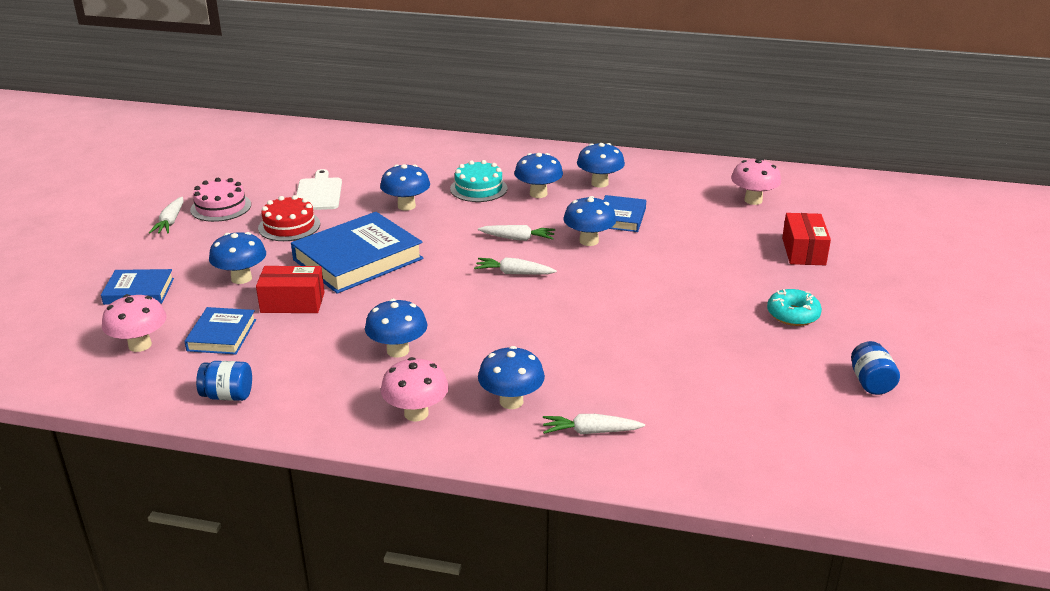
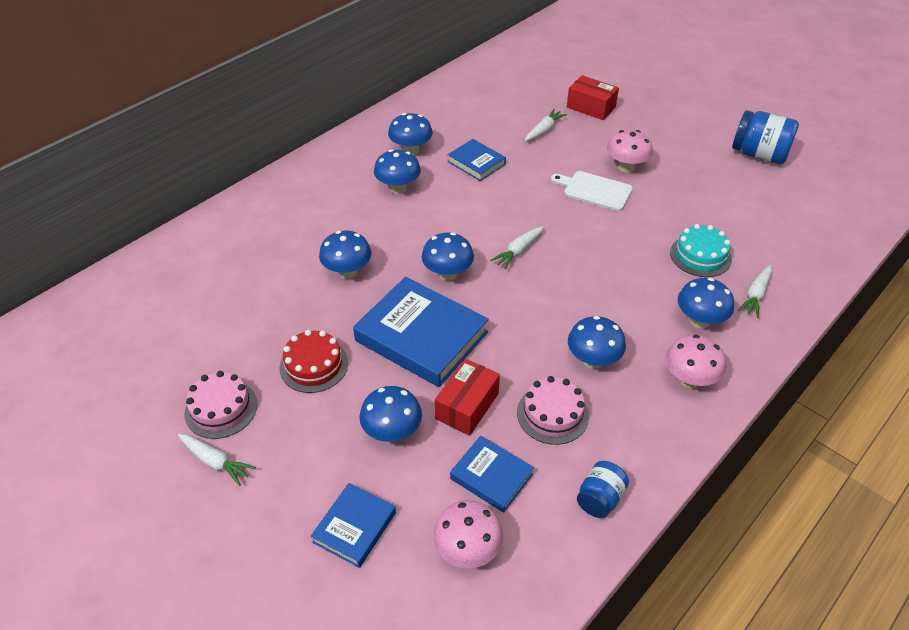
camera: 60 degrees left, 15 degrees up
blue book [291,212,423,294] -> blue book turned 45 degrees counterclockwise [353,277,489,387]
white cutting board [296,169,342,210] -> white cutting board moved to [551,171,633,211]
turquoise cake [450,160,507,202] -> turquoise cake moved to [670,224,732,277]
white carrot [478,225,555,241] -> white carrot moved to [525,109,567,141]
blue mushroom [564,196,616,246] -> blue mushroom moved to [422,232,474,281]
pink mushroom [731,158,781,205] -> pink mushroom moved to [607,130,653,173]
turquoise donut [767,289,822,326] -> none
blue jar [851,341,900,395] -> blue jar [732,111,799,164], size x1.69
none -> pink cake [517,376,589,445]

